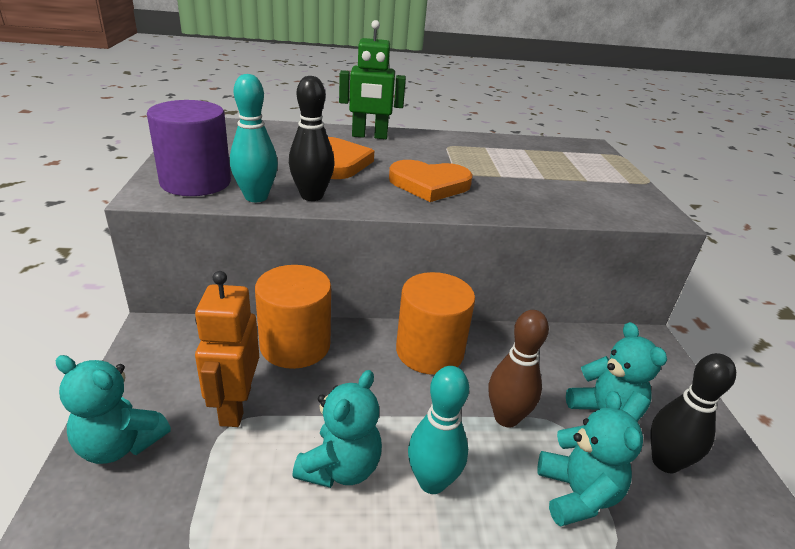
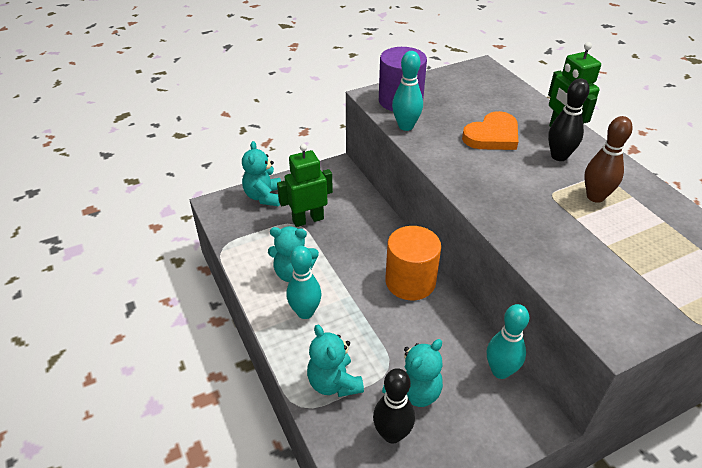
camera: 70 degrees right, 10 degrees up
orange robot [195,271,259,427] -> green robot [277,144,333,227]
orange cylinder [255,265,331,369] -> none
black bowling pin [289,76,335,201] -> black bowling pin moved to [548,78,590,161]
orange heart [389,160,473,202] -> none
brown bowling pin [489,310,549,427] -> brown bowling pin moved to [584,116,633,203]
turquoise teddy bear [537,391,643,527] -> turquoise teddy bear turned 90 degrees clockwise [307,325,364,397]
none -> turquoise bowling pin [487,304,529,379]

